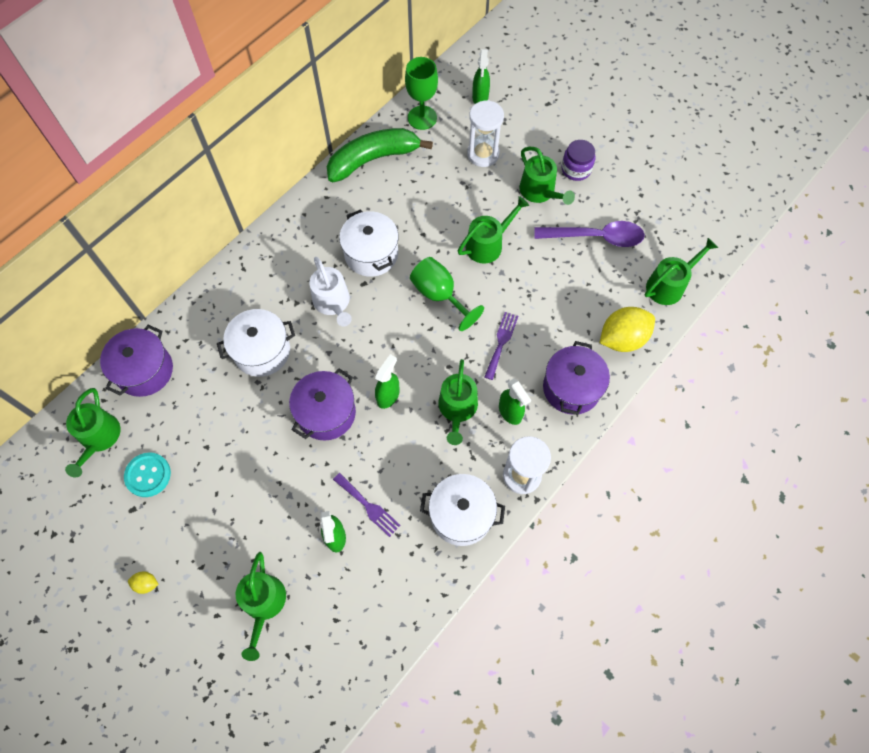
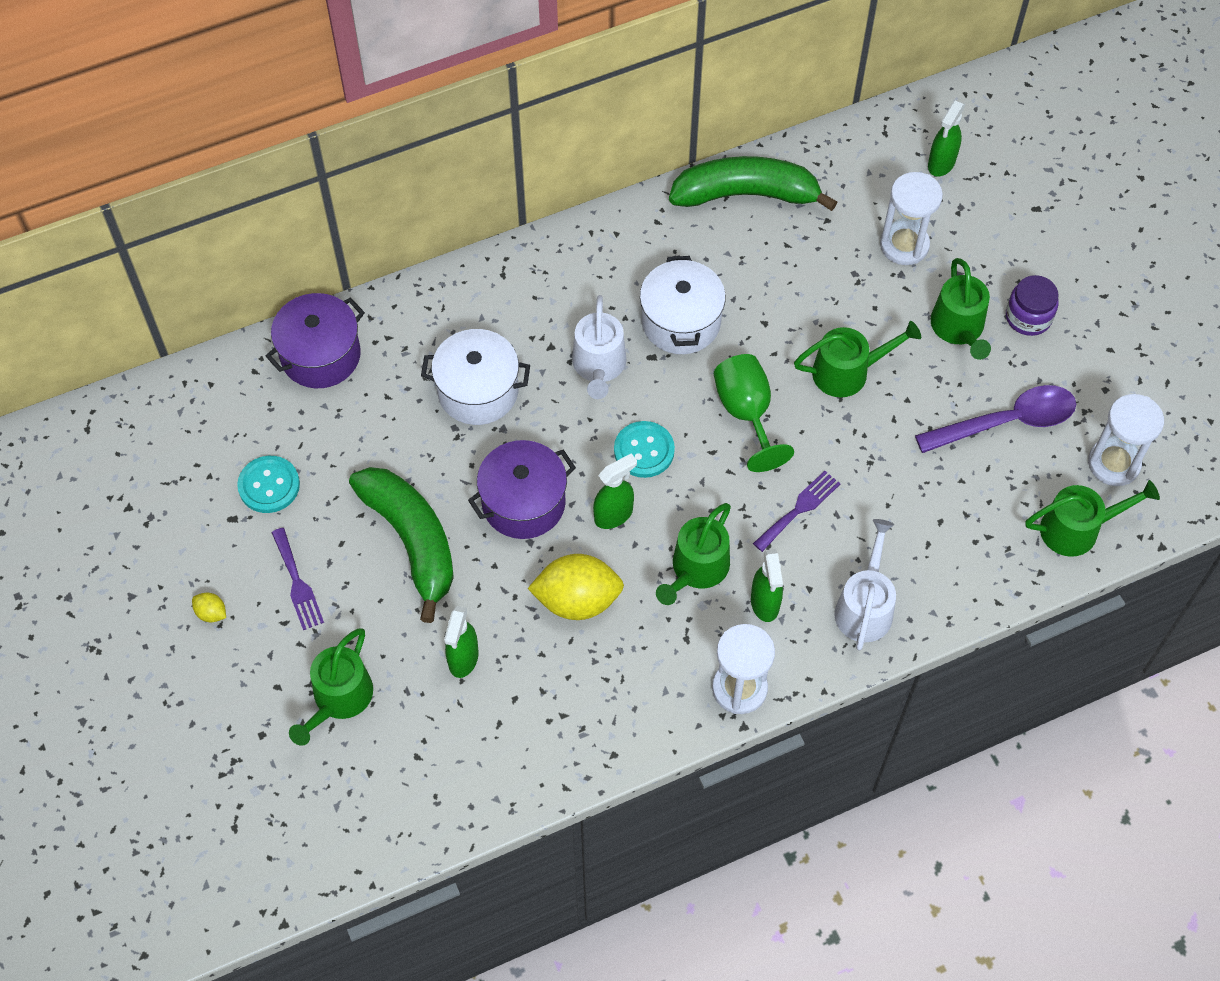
camera: 25 degrees right, 5 degrees down
green watering can [65,388,120,478] -> none
purple fork [333,473,401,537] -> purple fork moved to [271,528,324,630]
green goblet [405,57,438,130] -> none
white pot [420,474,505,546] -> none
purple spoon [534,221,645,247] -> purple spoon turned 45 degrees counterclockwise [915,385,1076,453]
purple pot [543,341,610,415] -> white watering can [834,519,896,651]
yellow lemon [600,307,655,352] -> yellow lemon moved to [527,554,624,620]
none -> green banana [349,467,454,623]
none -> turquoise button [614,421,675,478]
none -> white hourglass [1088,394,1164,486]

